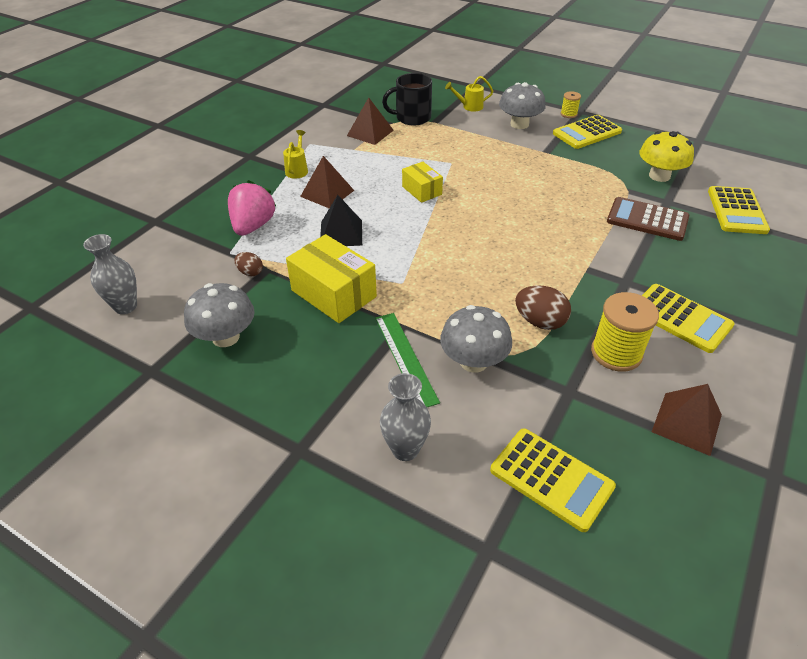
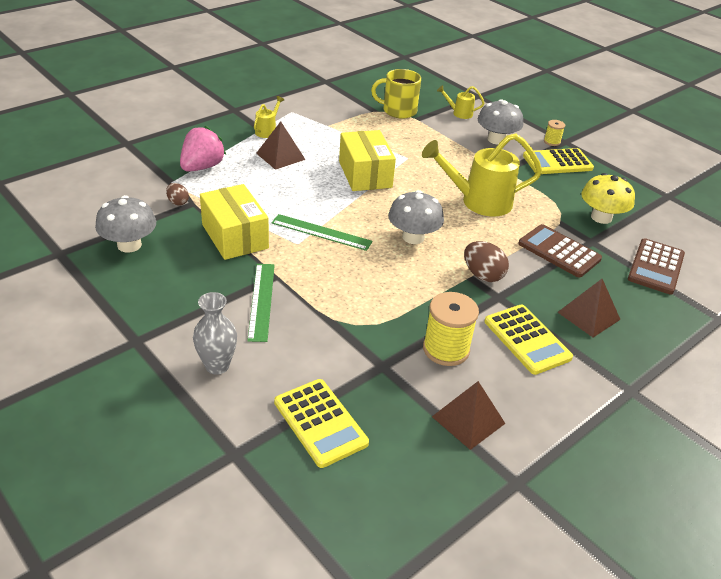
camera: 15 degrees right, 5 degrees down
grey vase [83,234,137,314] -> none
black pyramid [320,195,362,246] -> none
brown pyramid [347,97,394,145] -> brown pyramid moved to [558,279,621,338]
black mug [382,73,432,126] -> yellow mug [371,69,421,119]
yellow box [402,162,443,203] -> yellow box [339,130,396,191], size x1.70
grey mushroom [440,305,512,373] -> grey mushroom moved to [388,190,444,244]
brown egg [515,285,571,330] -> brown egg moved to [464,241,509,282]
yellow calculator [708,186,770,234] -> brown calculator [628,238,685,295]
none -> green ruler [271,214,373,251]
none -> yellow watering can [422,133,542,217]

